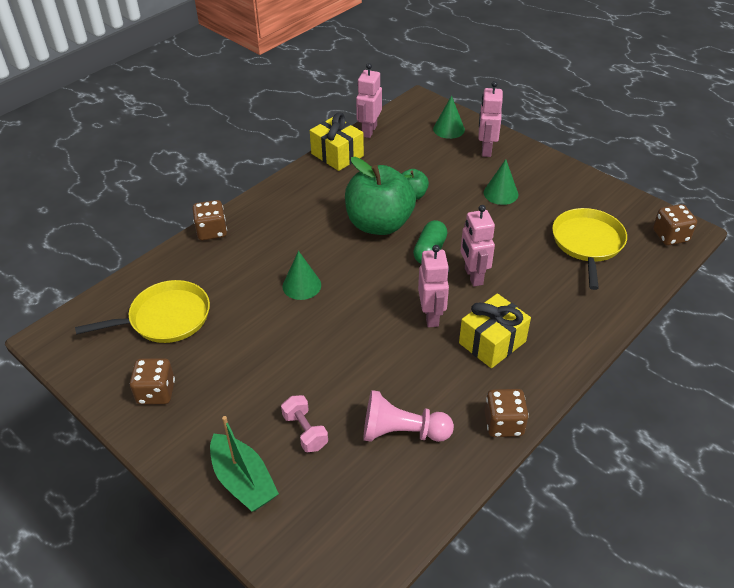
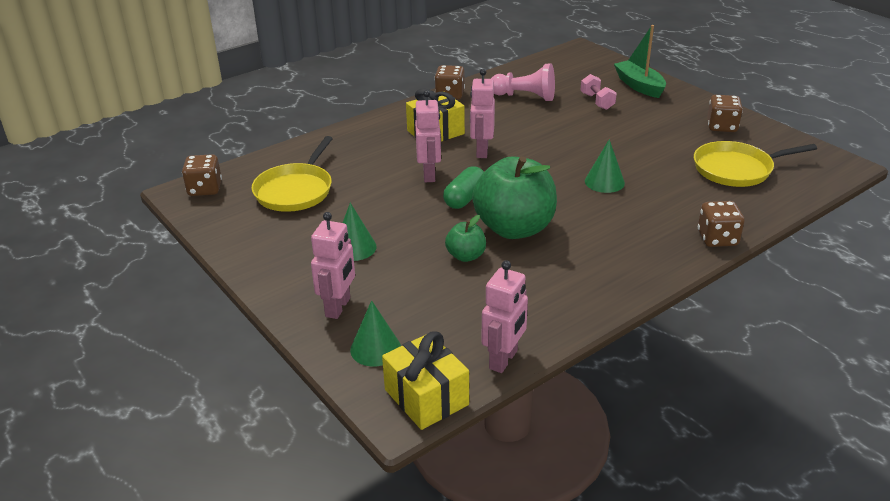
camera: 170 degrees left, 10 degrees down
yellow gift [310,112,364,171] -> yellow gift moved to [382,331,469,430]

